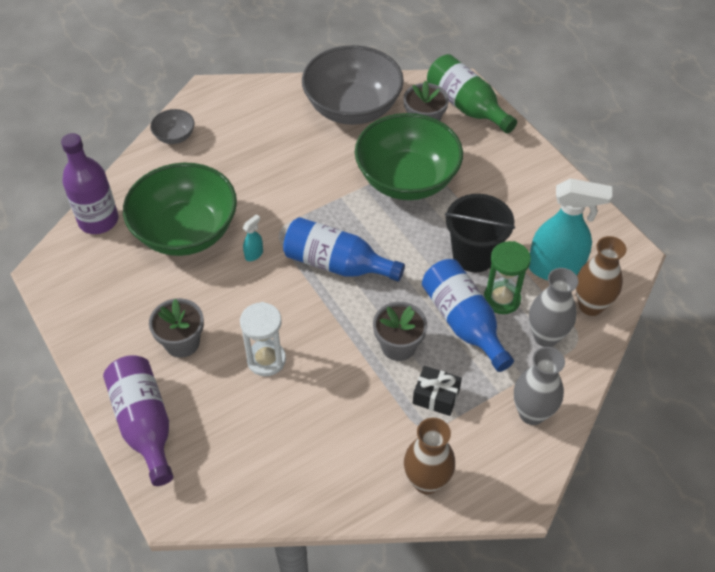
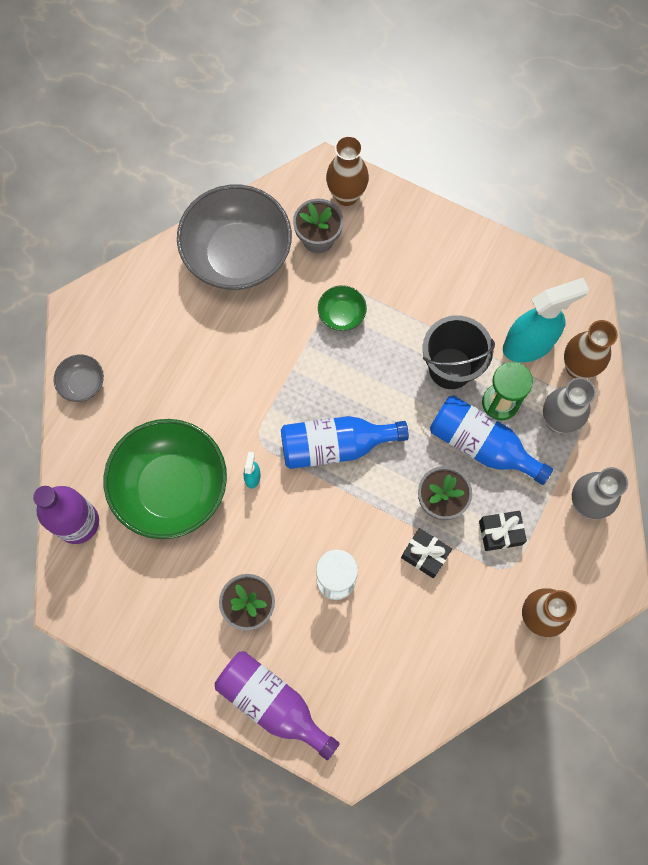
camera: 30 degrees left, 20 degrees up
green bowl [355,113,463,200] -> green bowl [318,285,367,331], size x0.43
green bottle [427,54,517,133] -> brown vase [326,135,369,206]
none -> black gift [401,528,452,578]

